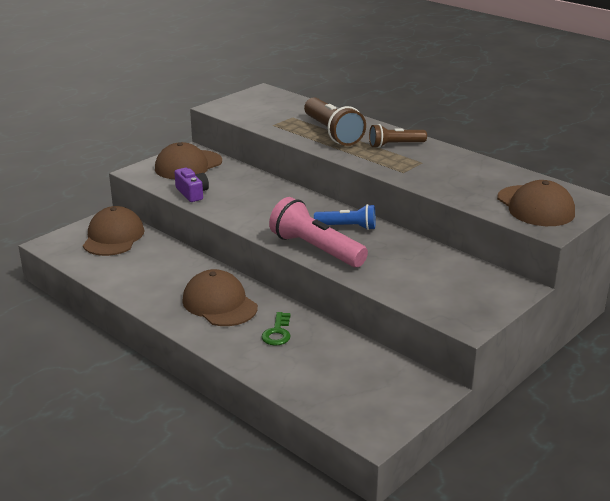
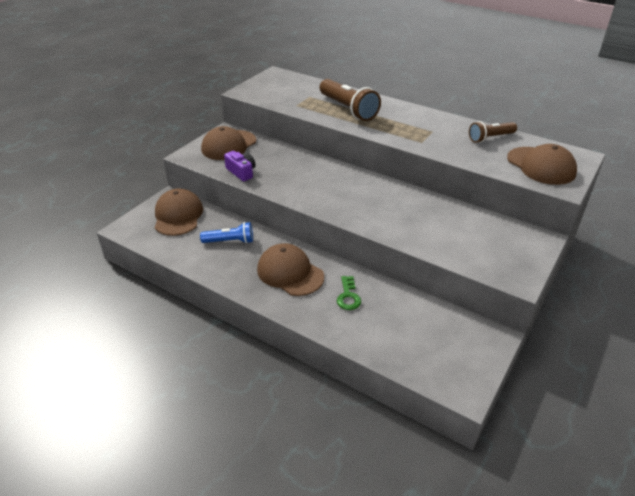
camera: 10 degrees left, 10 degrees up
pink flashlight [269,197,368,267] -> none
blue flashlight [314,204,375,230] -> blue flashlight moved to [200,222,253,244]
brown flashlight [369,124,427,148] -> brown flashlight moved to [469,121,517,143]

